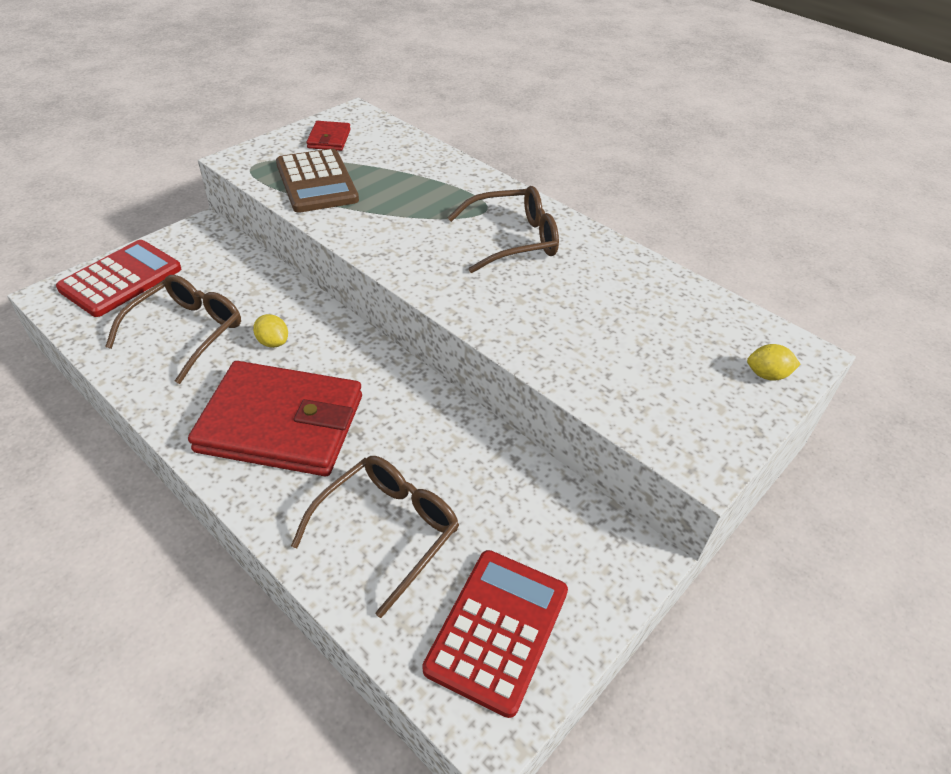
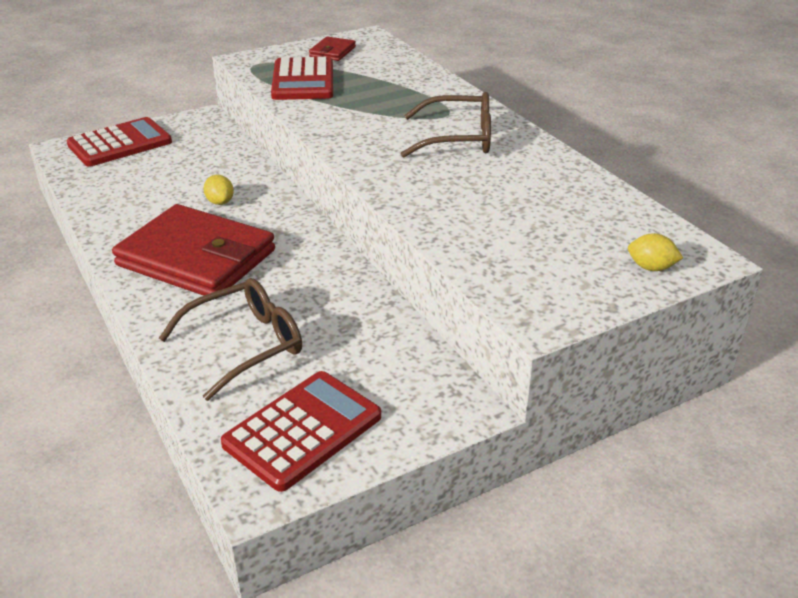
camera: 20 degrees right, 10 degrees down
brown glasses [105,275,241,384] -> none
brown calculator [276,149,359,213] -> red calculator [271,57,333,100]

